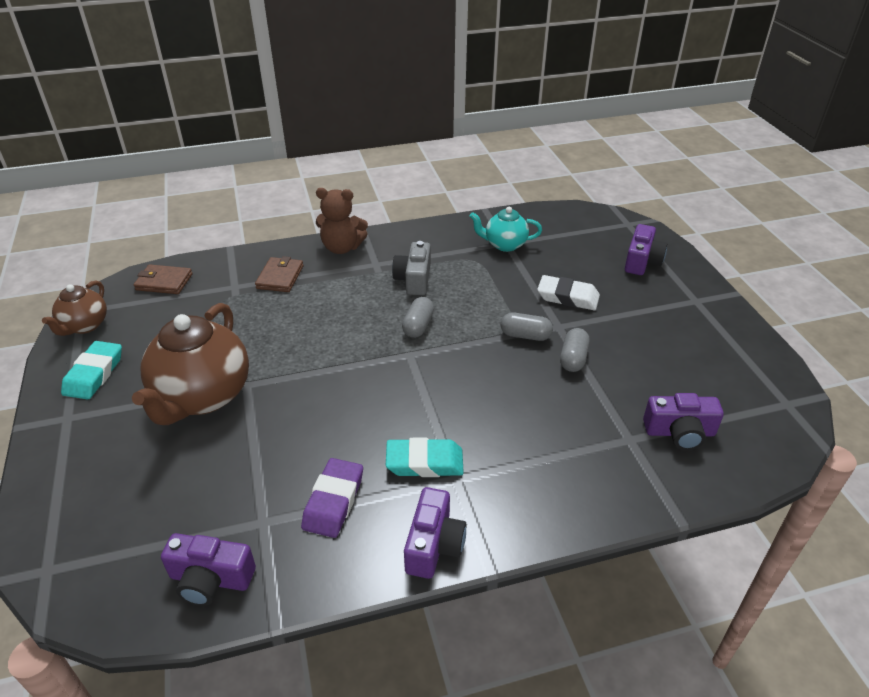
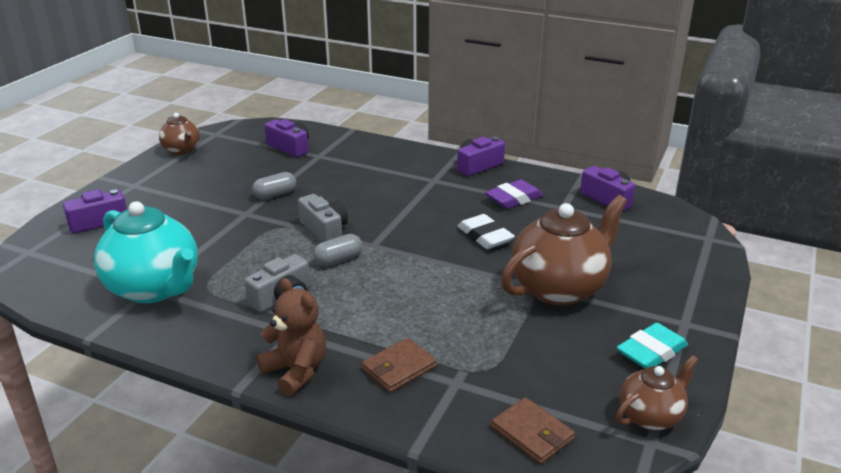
camera: 140 degrees left, 10 degrees down
turquoise eraser [386,438,464,477] -> none
turquoise teapot [470,207,542,252] -> turquoise teapot [94,201,198,303], size x1.84
grey capsule [501,313,553,341] -> none
white eraser [537,275,600,310] -> white eraser moved to [458,214,515,249]
none -> brown teapot [159,113,200,155]
none -> grey camera [298,194,348,242]

